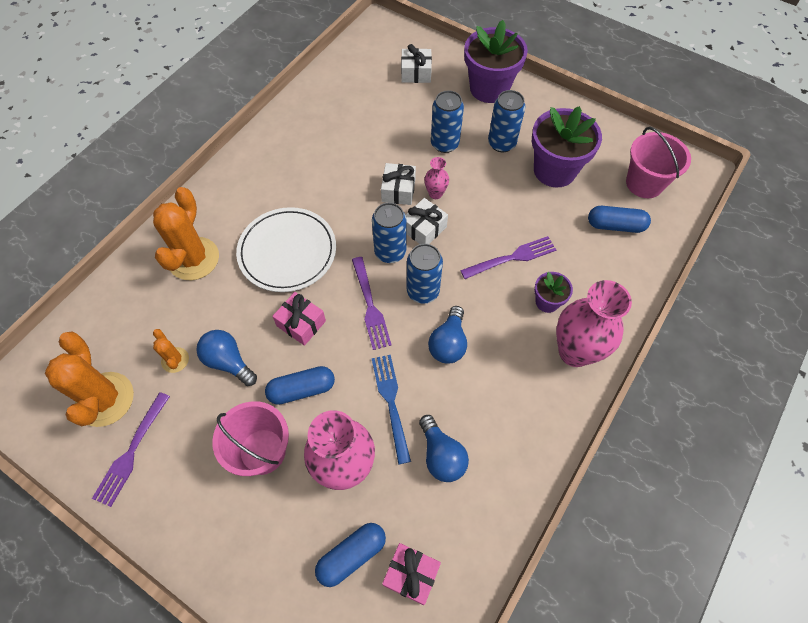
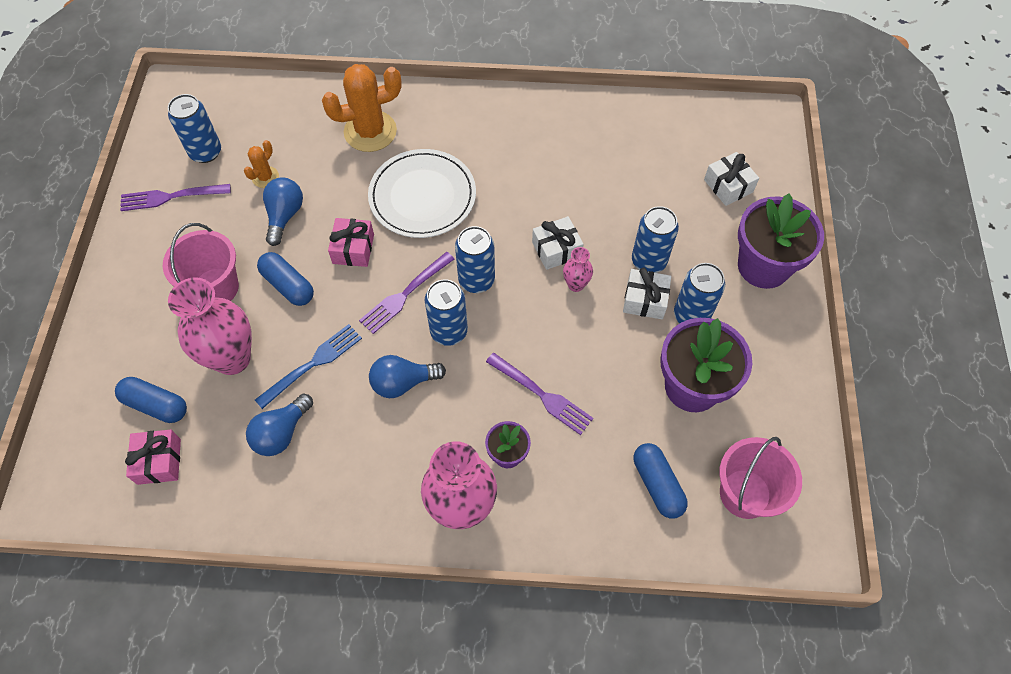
camera: 60 degrees right, 0 degrees up
orange cactus [45,331,134,427] -> blue can [168,94,221,163]
white gift [406,198,448,244] -> white gift moved to [623,268,671,320]

